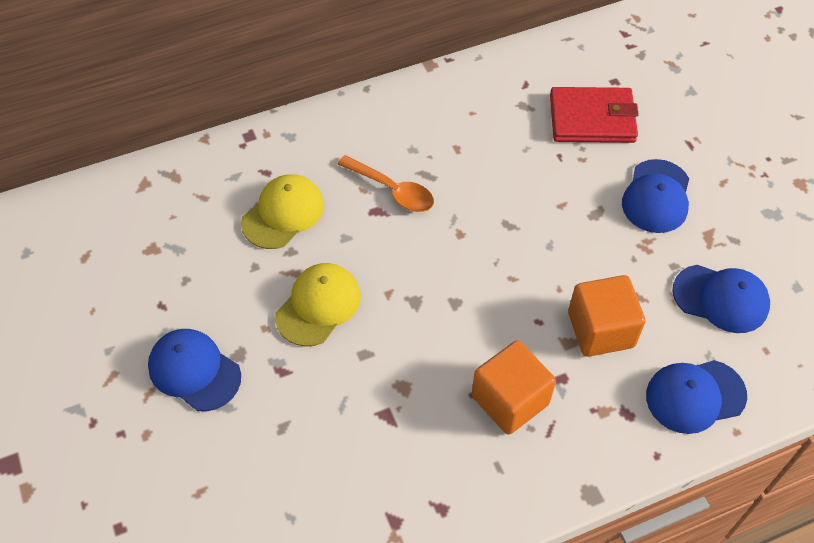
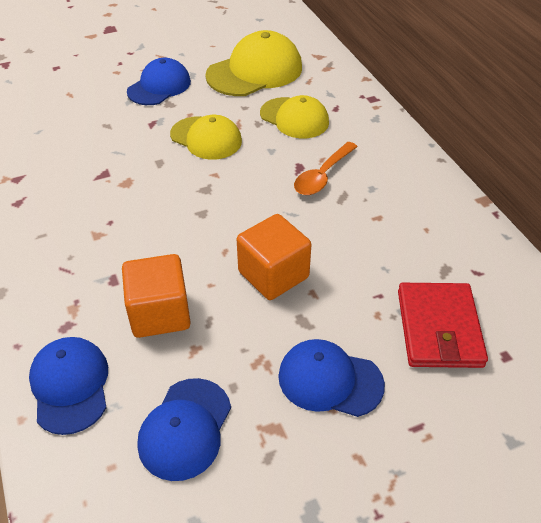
camera: 90 degrees right, 10 degrees down
orange cube [472,341,556,435] -> orange cube moved to [237,214,311,300]
none -> yellow cap [205,30,302,96]

